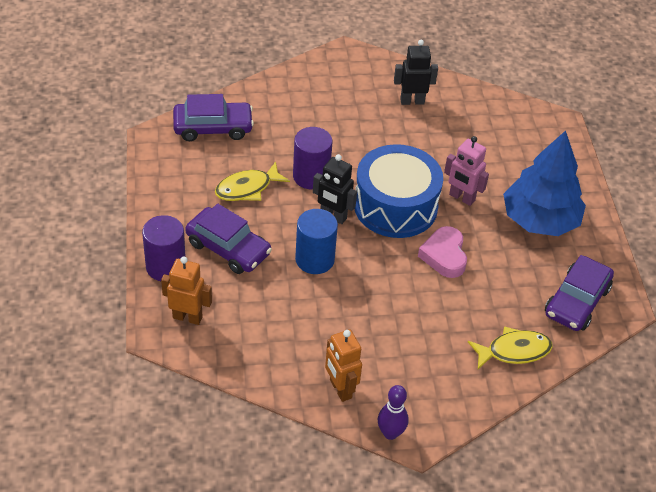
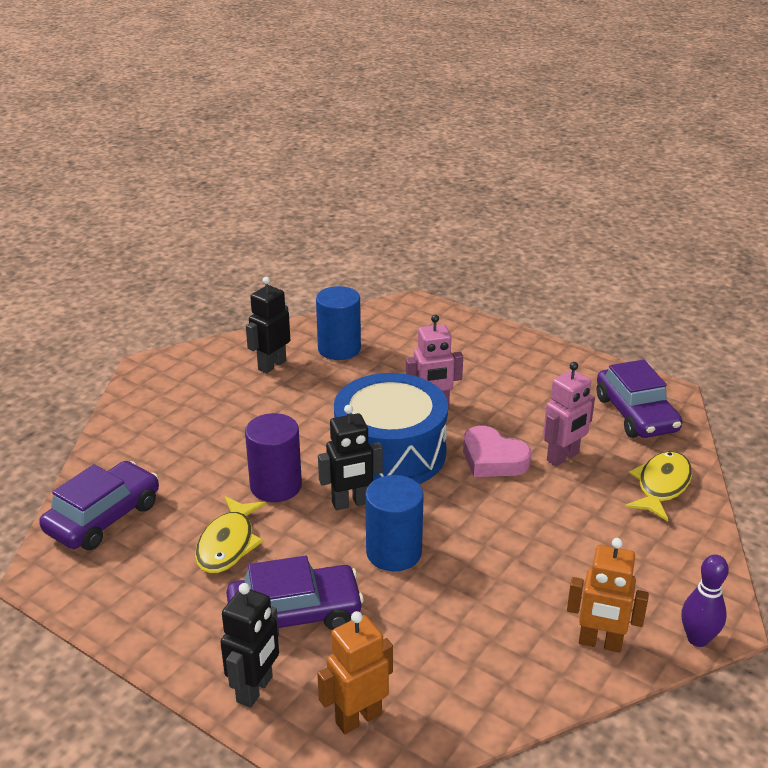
camera: 45 degrees left, 15 degrees down
purple cylinder [142,215,186,281] -> black robot [220,583,279,708]
blue tree [503,130,586,236] -> none
none -> blue cylinder [316,286,361,360]
none -> pink robot [543,362,595,466]

